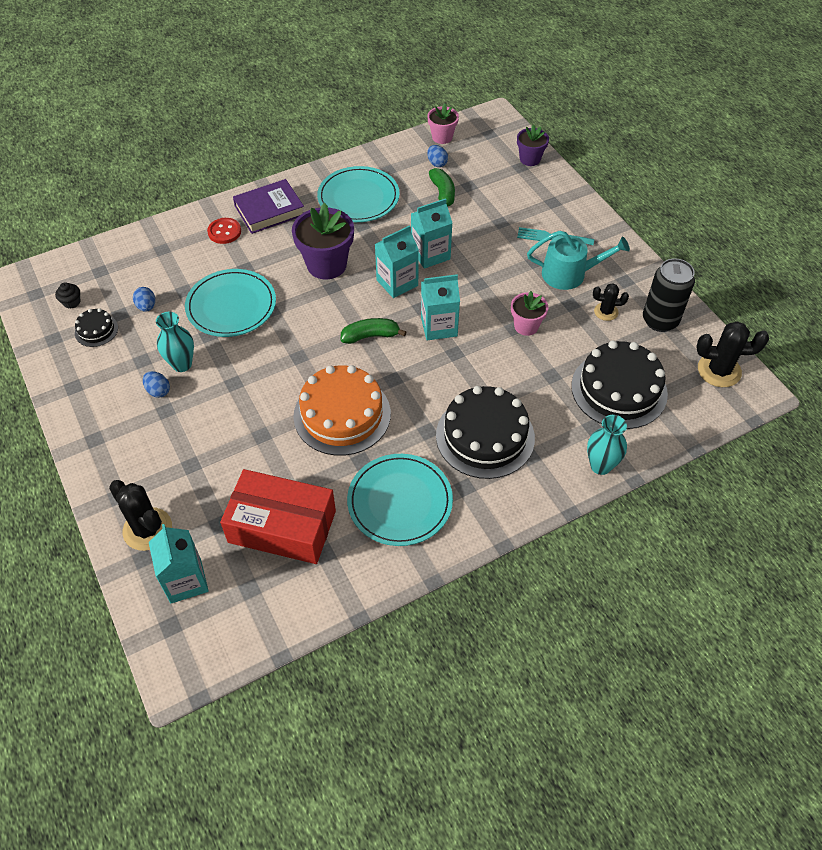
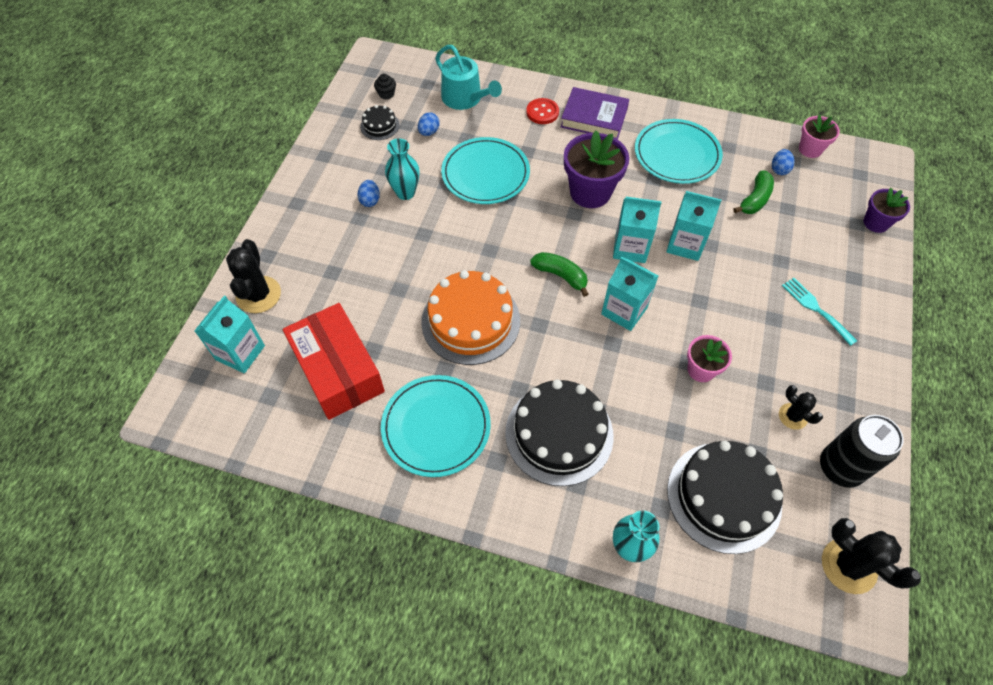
camera: 45 degrees right, 5 degrees up
turquoise watering can [527,231,630,290] -> turquoise watering can moved to [435,45,502,110]

